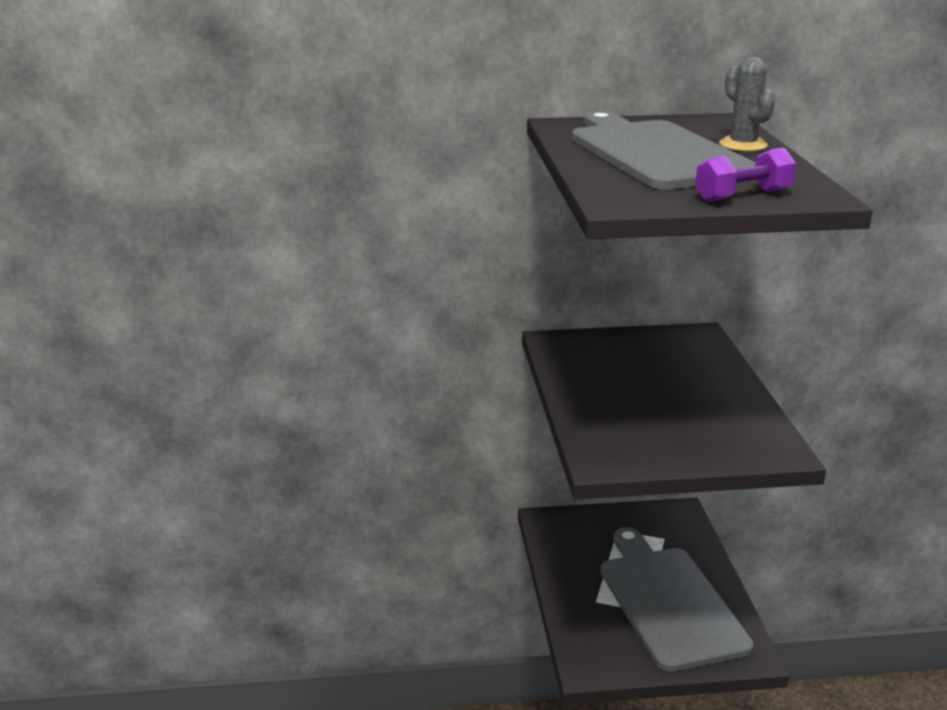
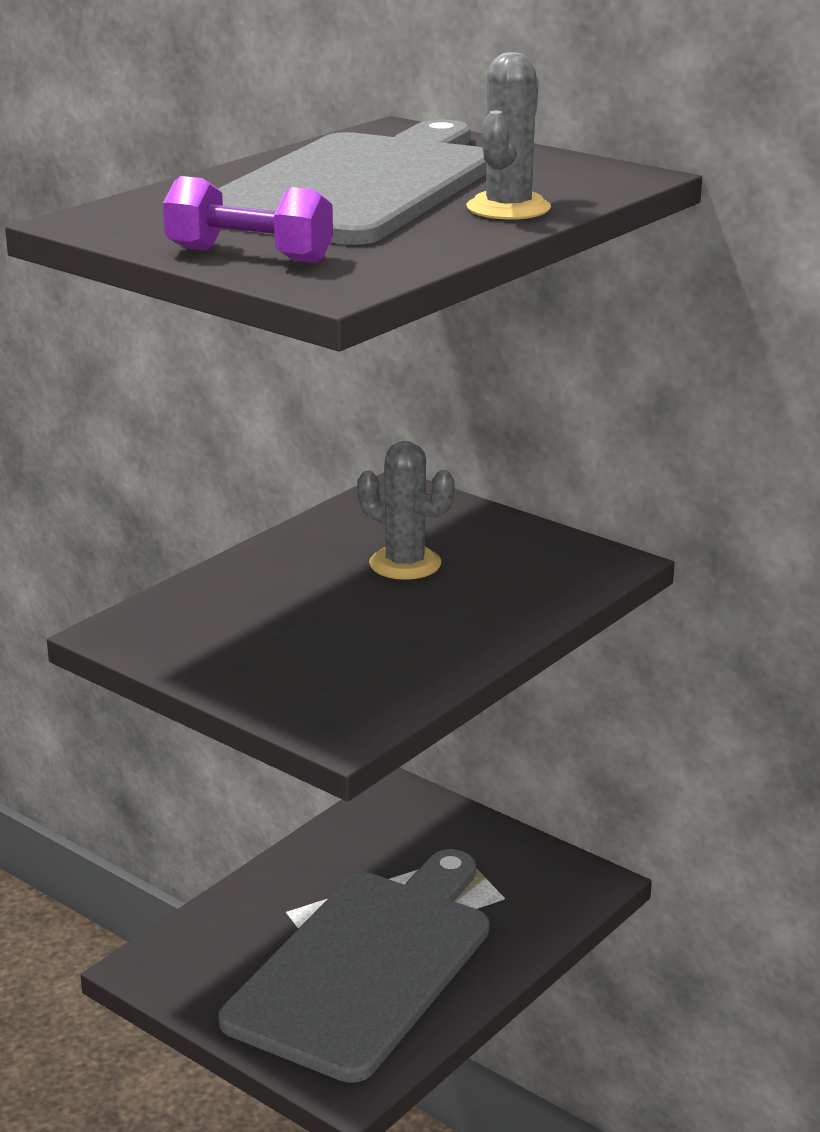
camera: 45 degrees right, 0 degrees up
none -> grey cactus [357,441,455,580]

